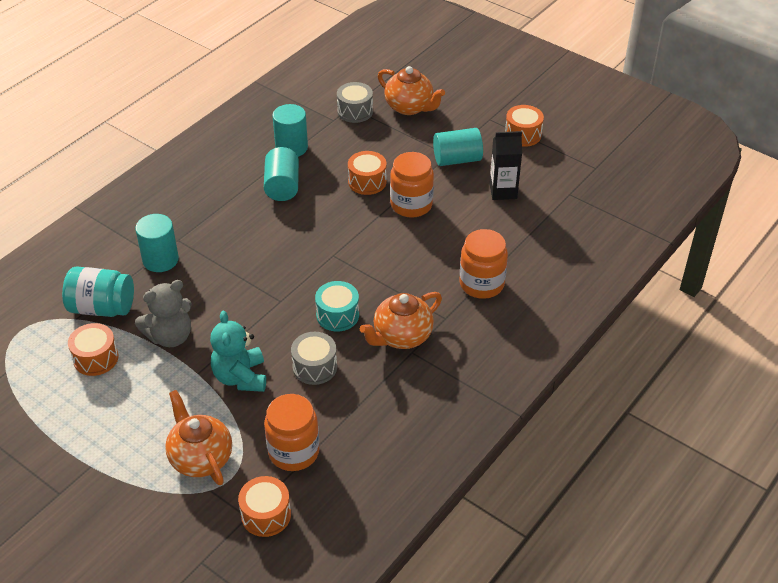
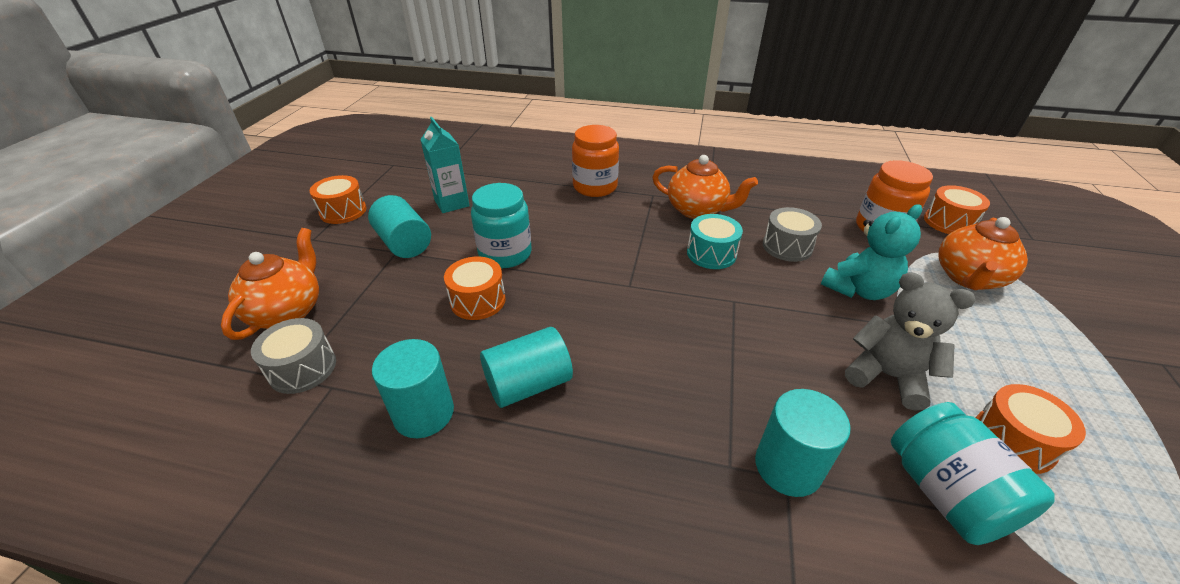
camera: 115 degrees left, 5 degrees down
orange jar [390,152,434,218] -> turquoise jar [471,183,532,268]
black carton [489,131,522,200] -> turquoise carton [420,117,470,213]

